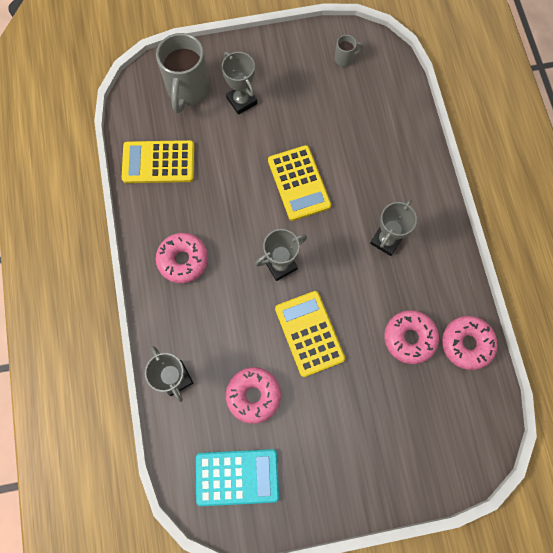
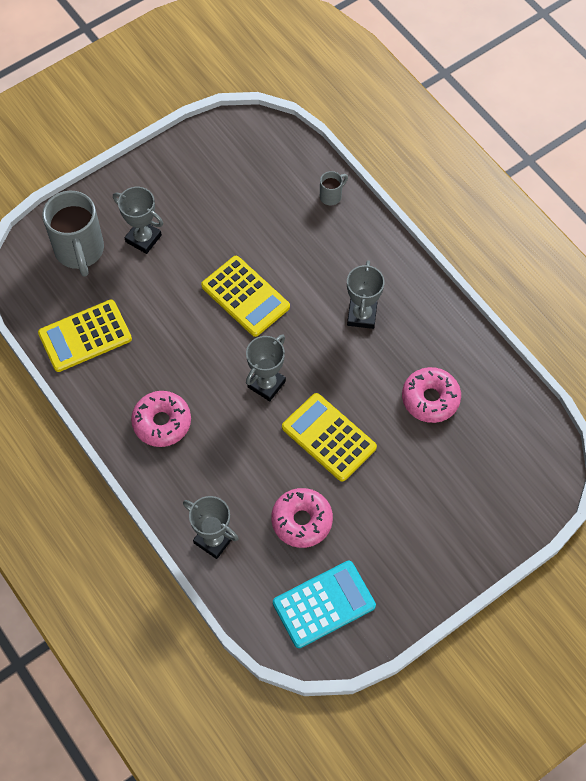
camera: 25 degrees left, 10 degrees down
grey mug [335,35,364,67] -> grey mug moved to [320,171,348,205]
pink donut [442,316,498,370] -> none

